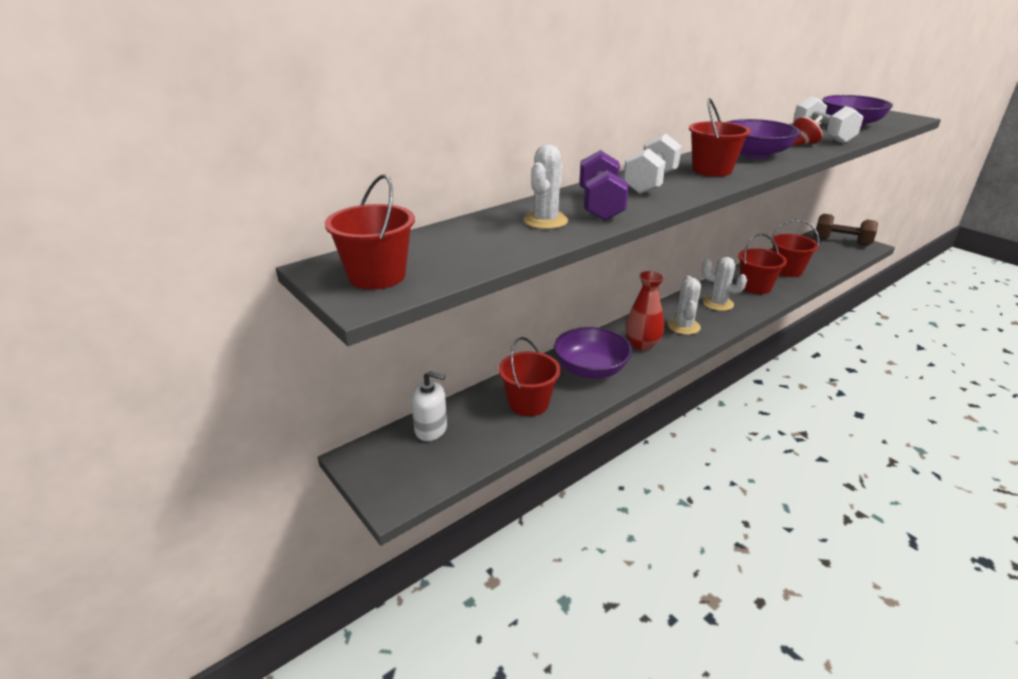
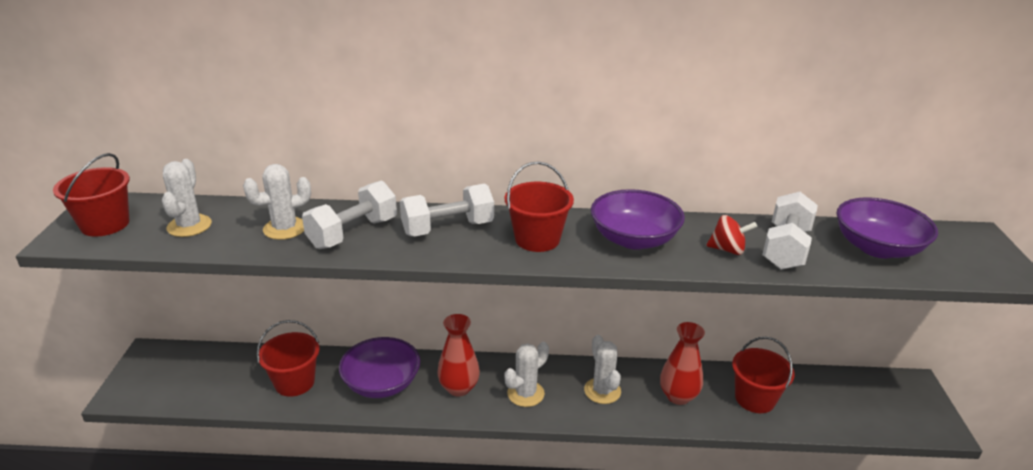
camera: 40 degrees right, 0 degrees up
white soap dispenser [411,371,447,441] -> none
purple dumbbell [579,150,629,221] -> white dumbbell [302,181,397,249]
red bucket [738,234,787,294] -> red vase [660,322,705,405]
brown dumbbell [815,214,878,246] -> none
none -> white cactus [162,159,212,237]

